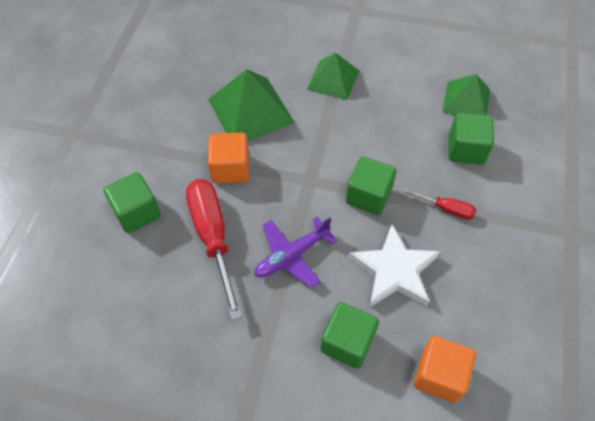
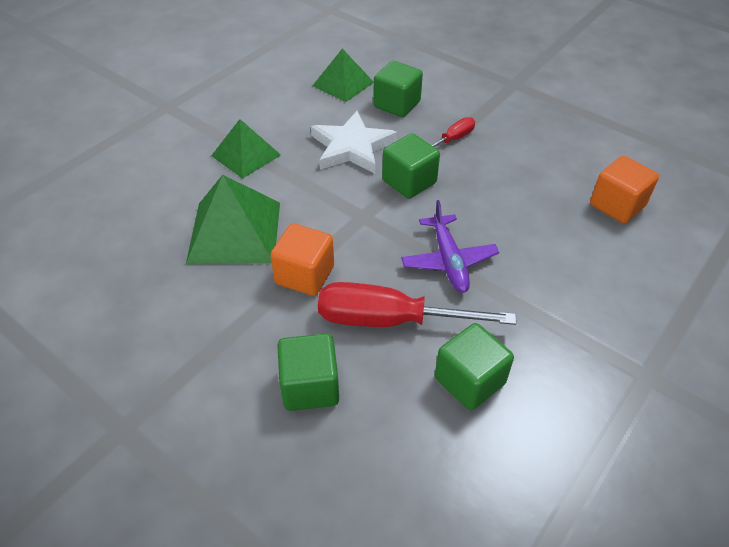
camera: 65 degrees left, 10 degrees down
green cube [320,302,379,369] -> green cube moved to [435,323,514,410]
white star [349,224,440,307] -> white star moved to [311,111,397,173]

